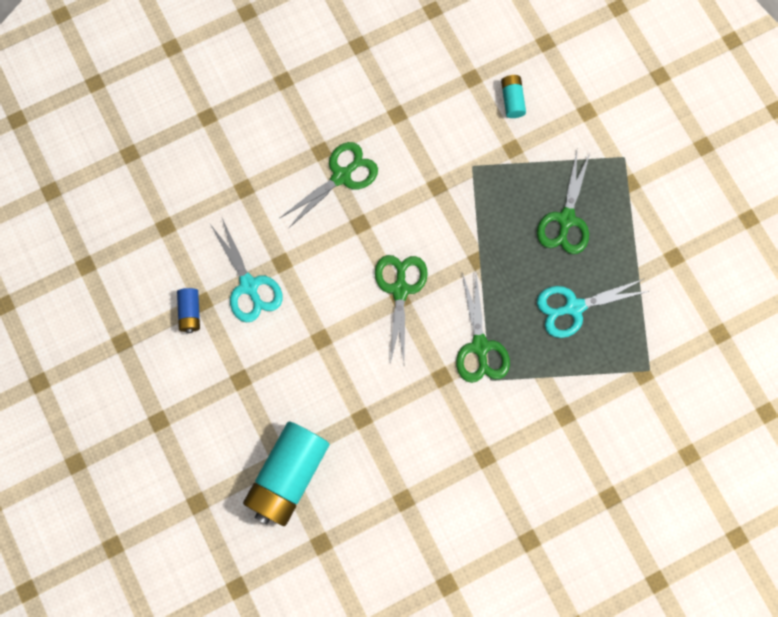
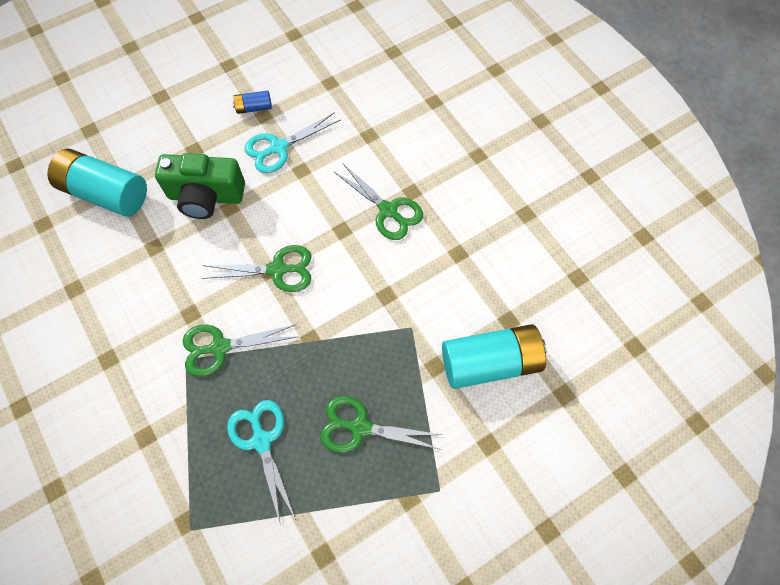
camera: 85 degrees right, 10 degrees down
turquoise battery [501,75,526,118] -> turquoise battery [442,324,547,389], size x2.21
none -> green camera [155,153,245,219]

